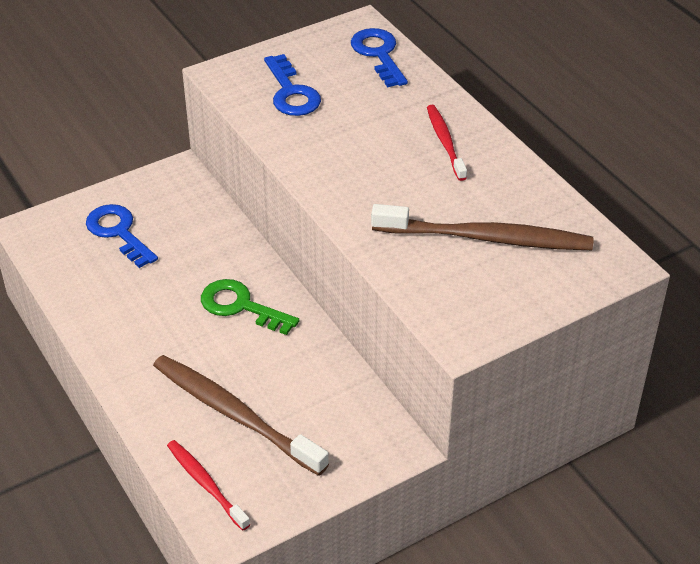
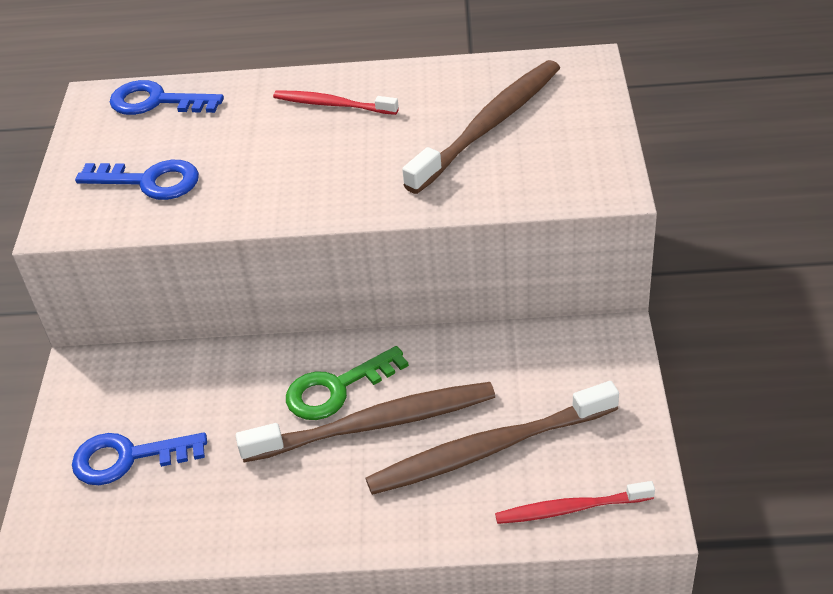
camera: 55 degrees left, 0 degrees up
none -> brown toothbrush [236,382,495,462]

